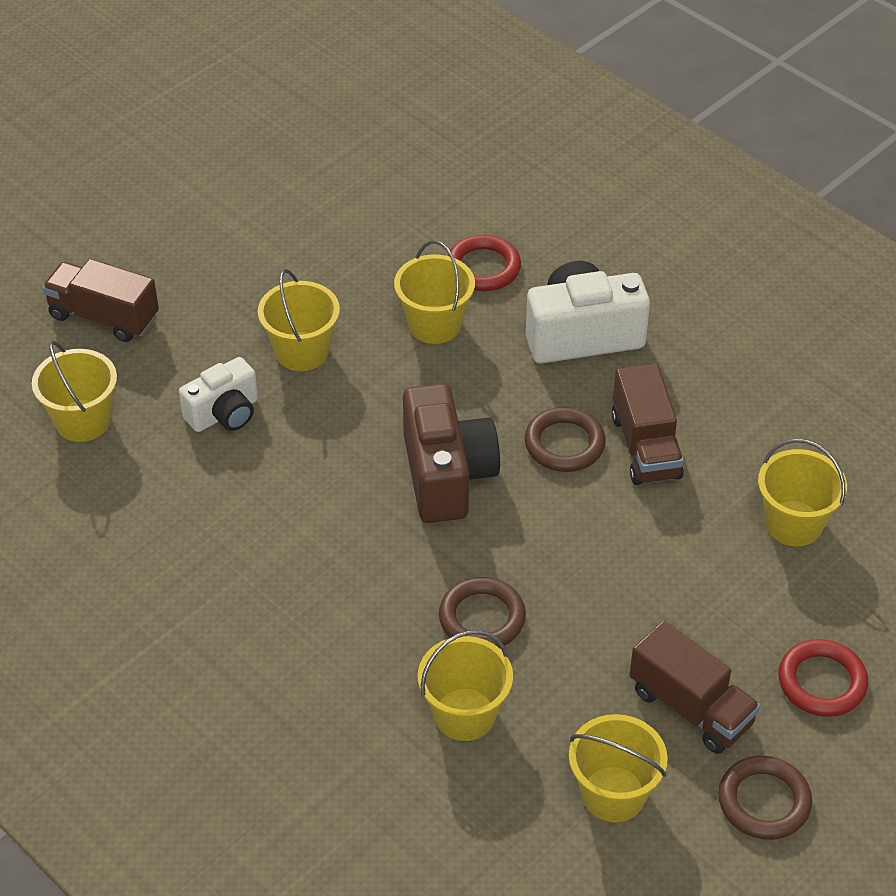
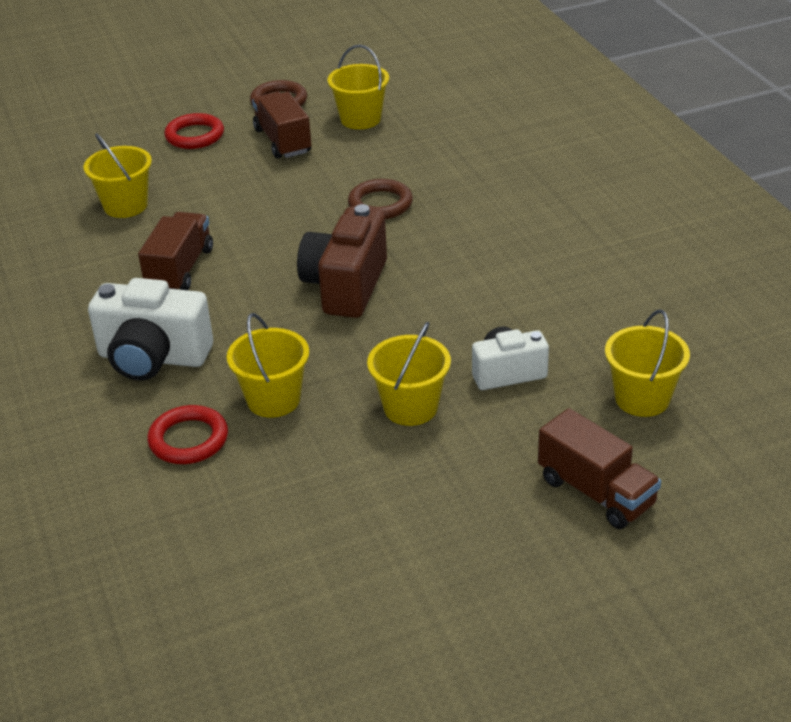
camera: 155 degrees left, 10 degrees down
yellow bucket [418,630,513,741] -> none
brown ring [525,407,606,472] -> none

